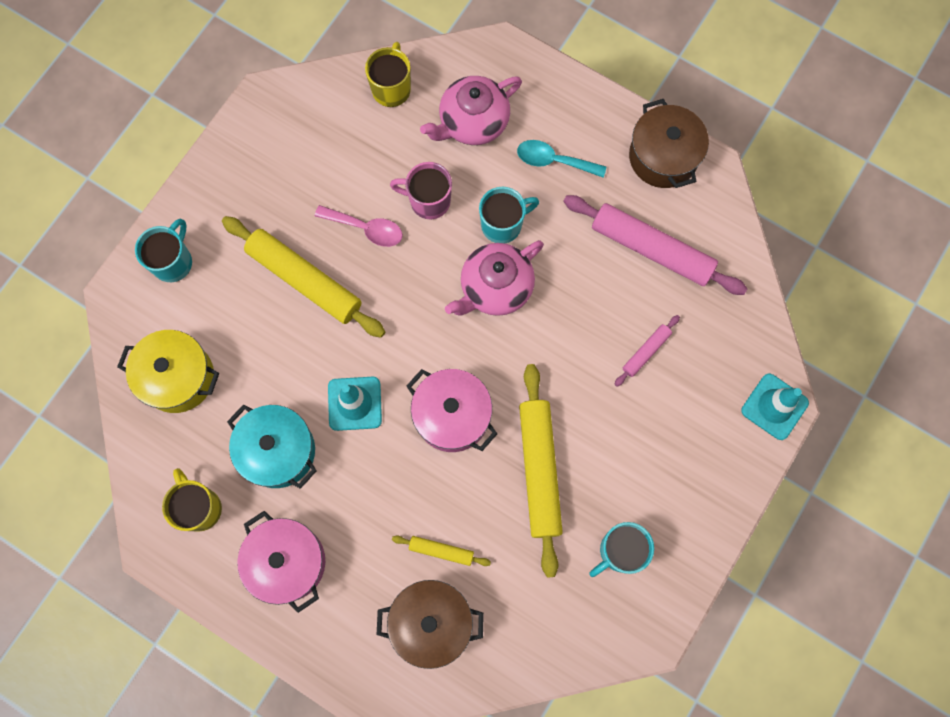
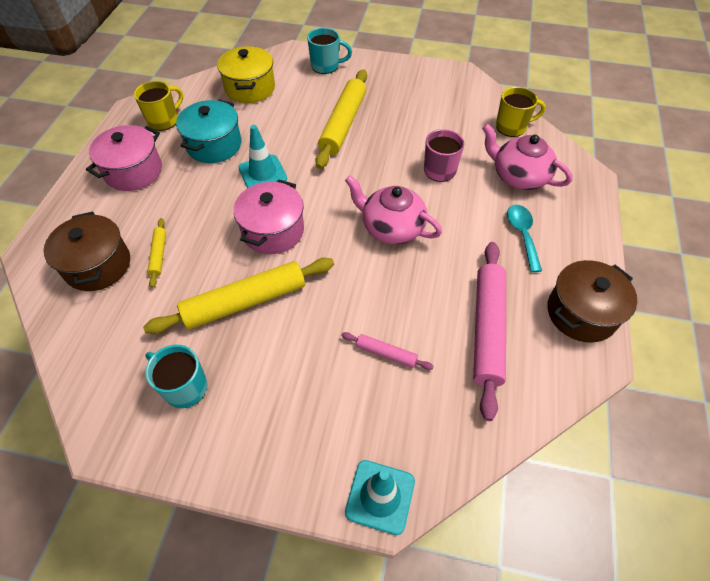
camera: 70 degrees right, 20 degrees down
pink spoon [315,205,403,247] -> none
turquoise mug [479,187,539,243] -> none

